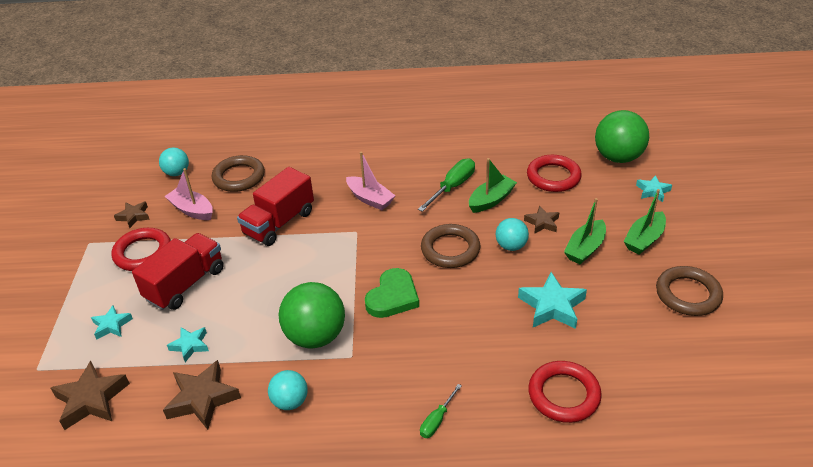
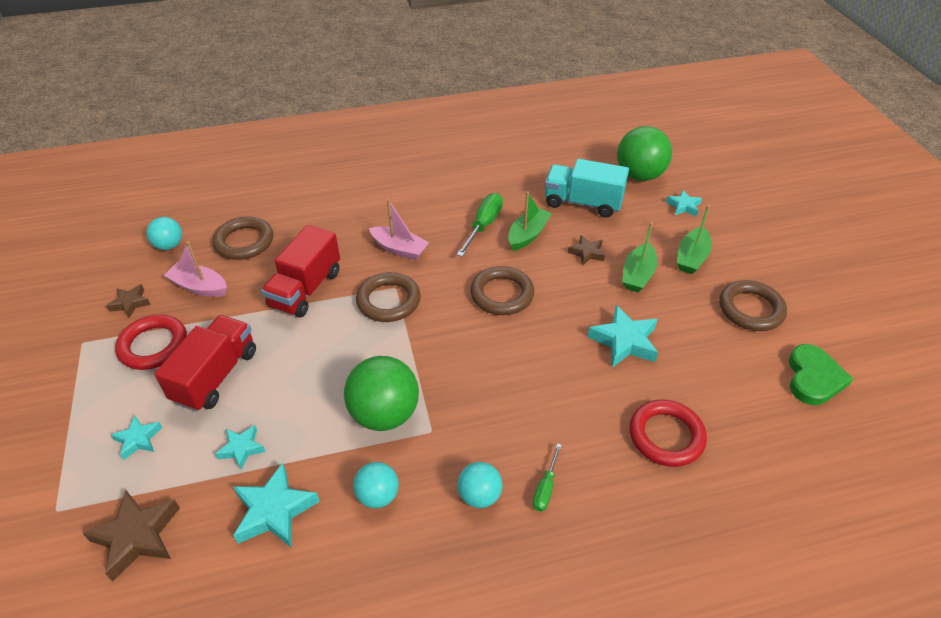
camera: 15 degrees left, 5 degrees up
brown star [163,360,241,430] -> turquoise star [233,463,320,547]
green heart [365,268,419,318] -> green heart moved to [789,344,853,405]
turquoise ball [496,218,529,251] -> turquoise ball moved to [457,462,502,508]
red ring [527,155,582,192] -> turquoise truck [545,159,629,218]
none -> brown ring [356,272,421,322]

